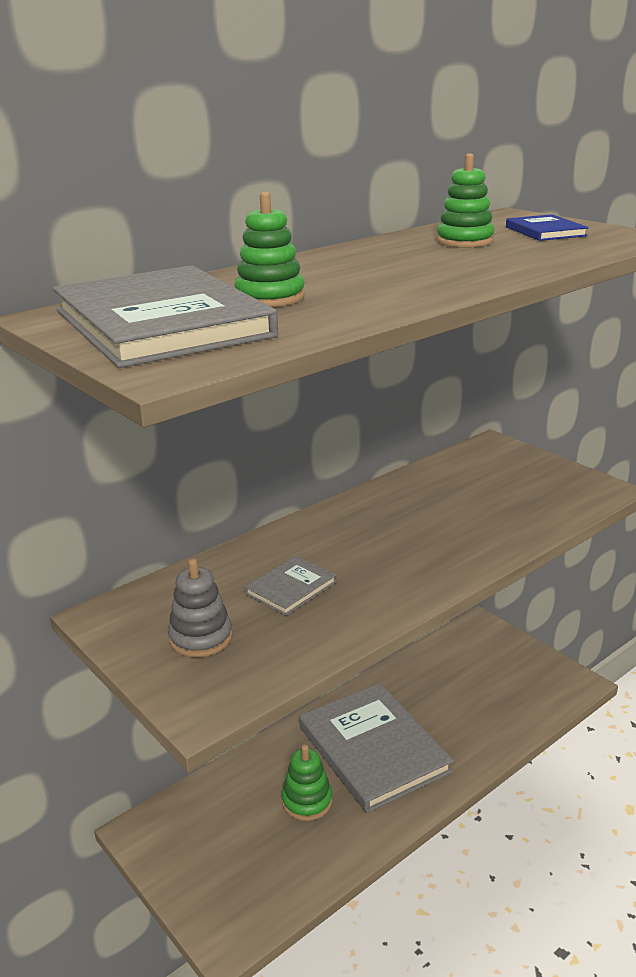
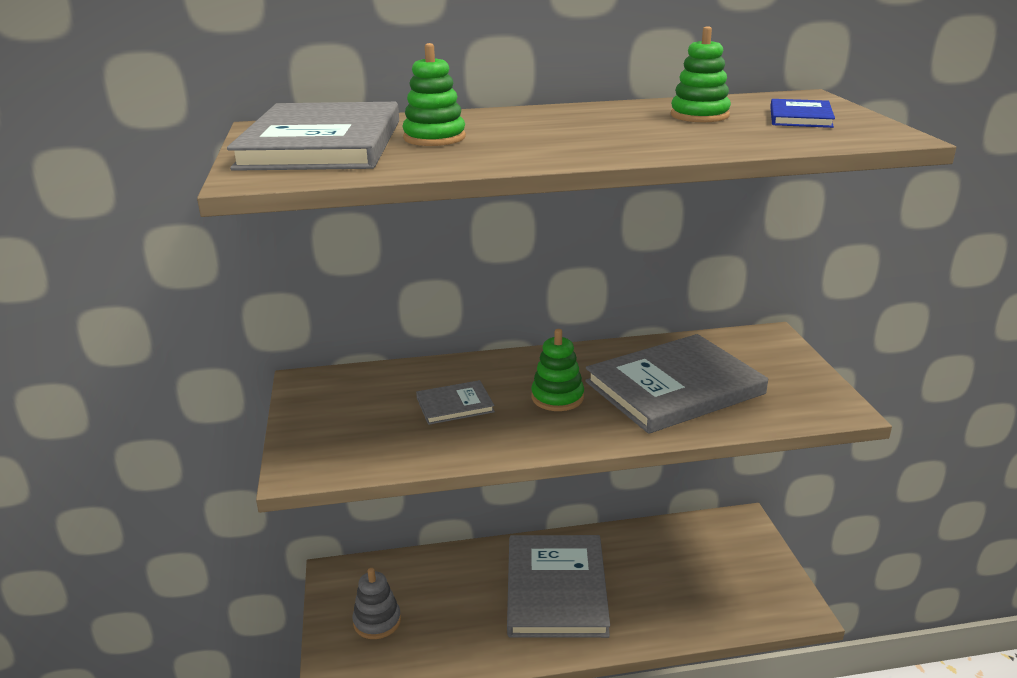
camera: 30 degrees right, 0 degrees up
grey stacking toy [168,559,233,657] -> grey stacking toy moved to [352,568,401,639]
green stacking toy [282,745,332,821] -> green stacking toy moved to [531,329,584,411]
none -> grey book [585,334,768,434]

